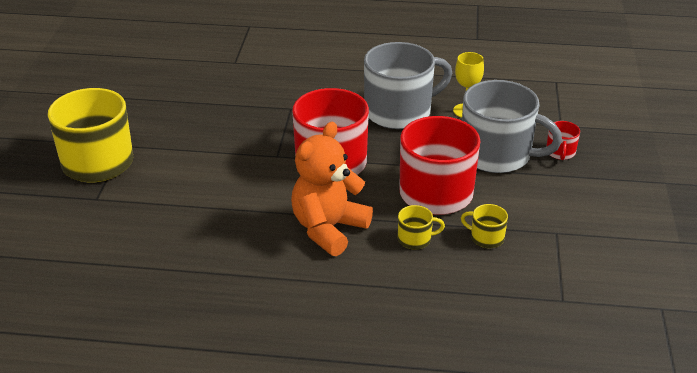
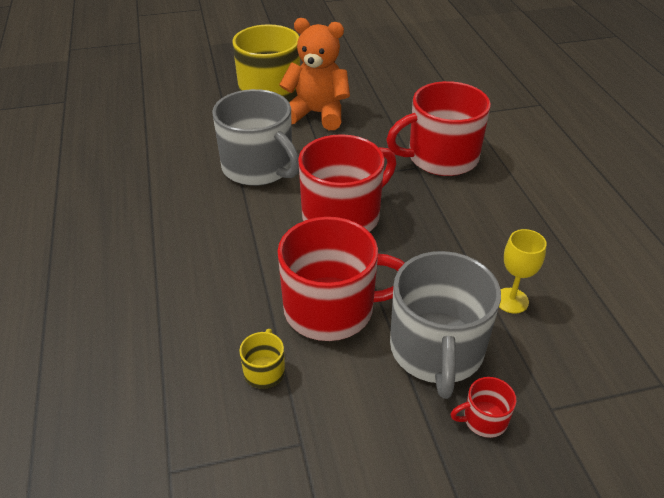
camera: 70 degrees right, 5 degrees up
orange teddy bear [291,122,373,256] -> orange teddy bear moved to [279,18,350,130]
grey mug [364,42,452,129] -> grey mug moved to [212,89,299,186]
yellow mug [398,205,445,250] -> none
none -> red mug [386,81,491,176]

